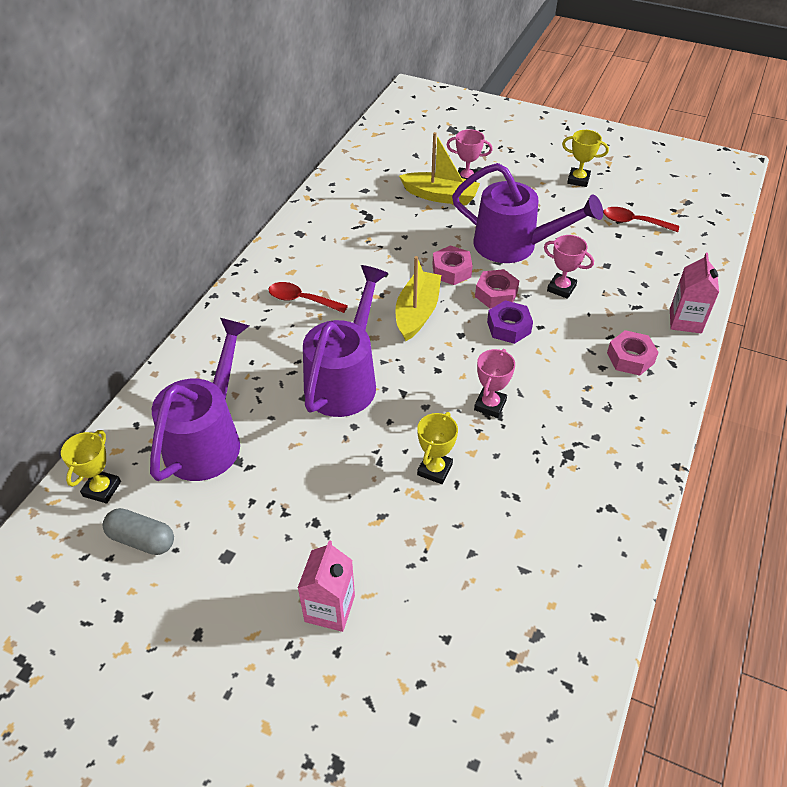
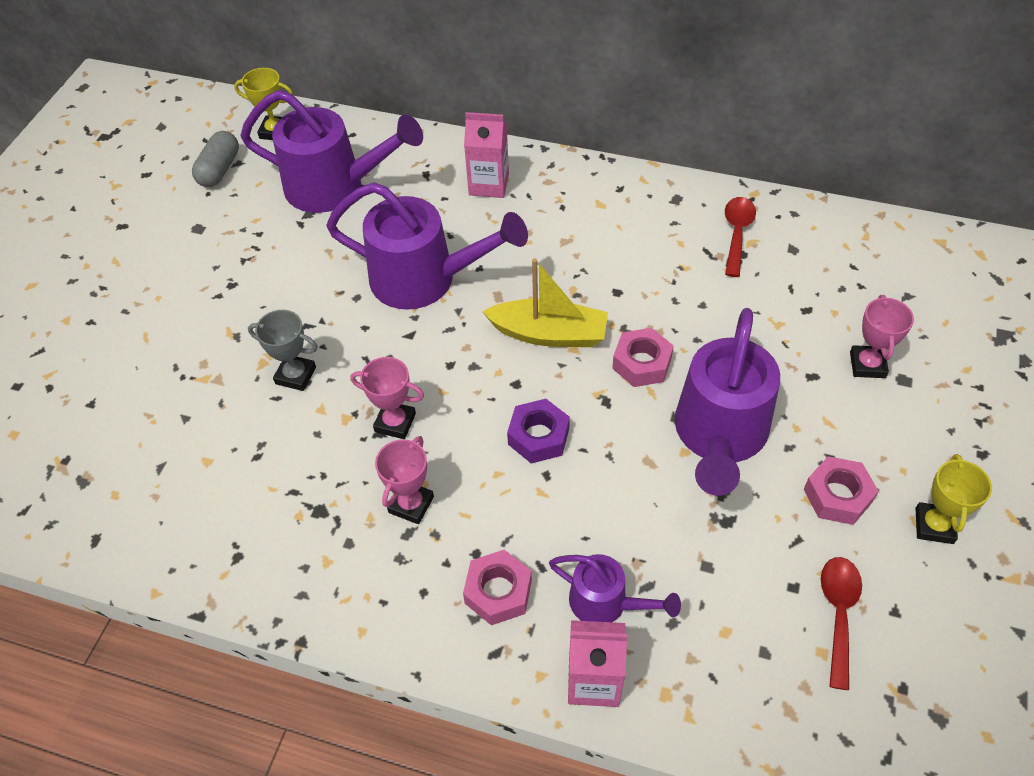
camera: 85 degrees right, 5 degrees up
red spoon [268,282,348,313] -> red spoon moved to [725,197,756,277]
pink carton [298,540,355,632] -> pink carton moved to [464,112,509,198]
yellow boat [399,132,480,205] -> none
yellow trophy [417,412,458,484] -> grey trophy [248,310,318,391]
pink nut [475,269,519,309] -> pink nut moved to [804,456,879,525]
pink trophy [544,235,594,299] -> pink trophy moved to [375,436,434,524]
none -> purple watering can [549,554,681,622]

